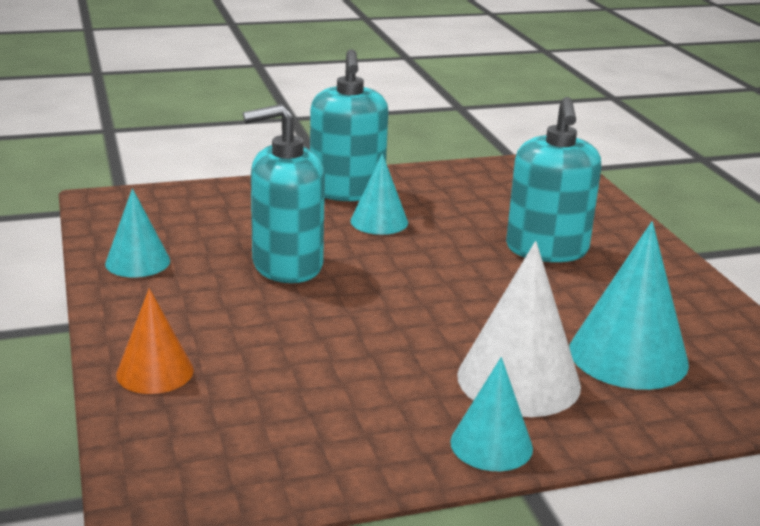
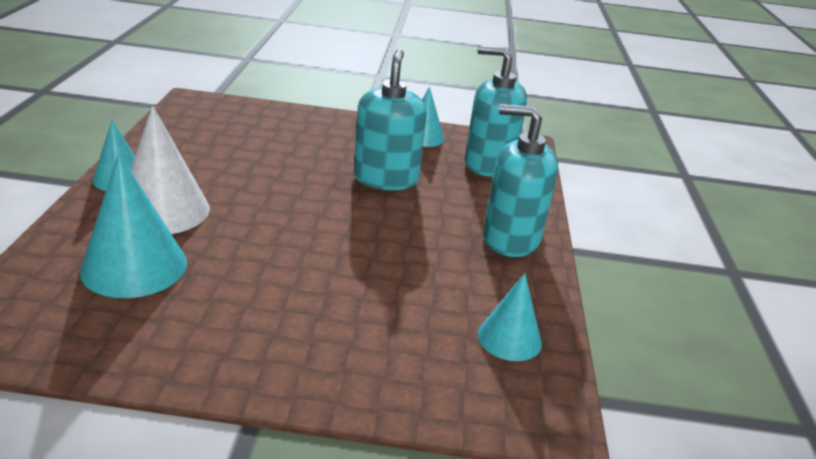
camera: 110 degrees right, 5 degrees up
orange cone [116,288,194,394] -> none
turquoise cone [350,153,408,235] -> turquoise cone moved to [478,273,542,361]
turquoise soap dispenser [506,97,601,262] -> turquoise soap dispenser moved to [465,46,527,177]

